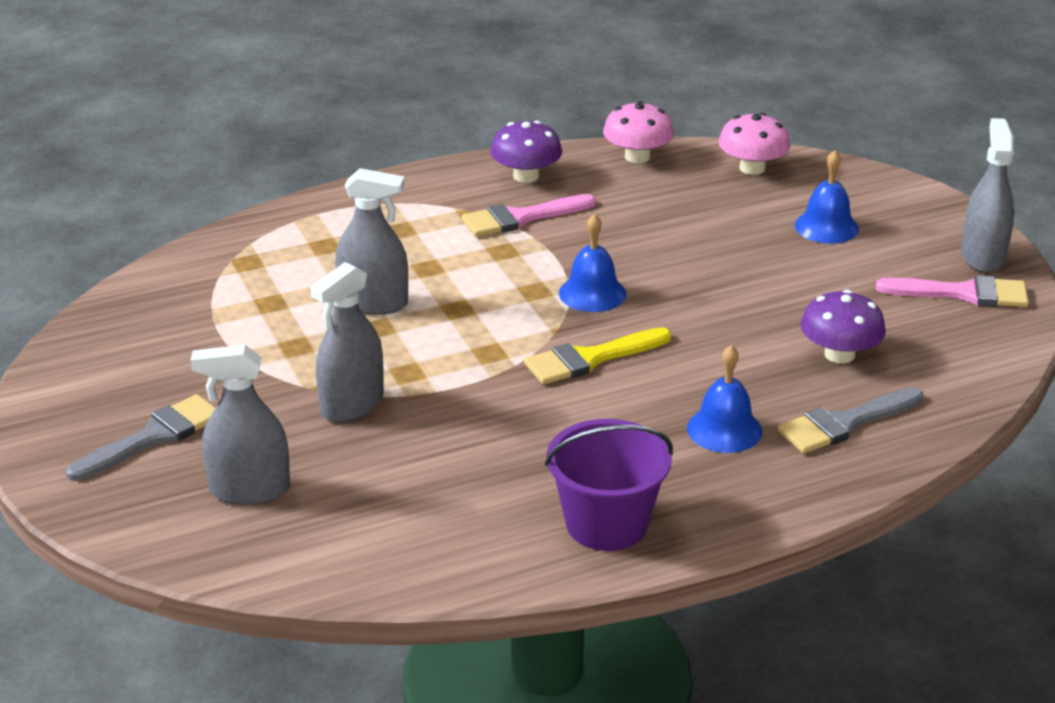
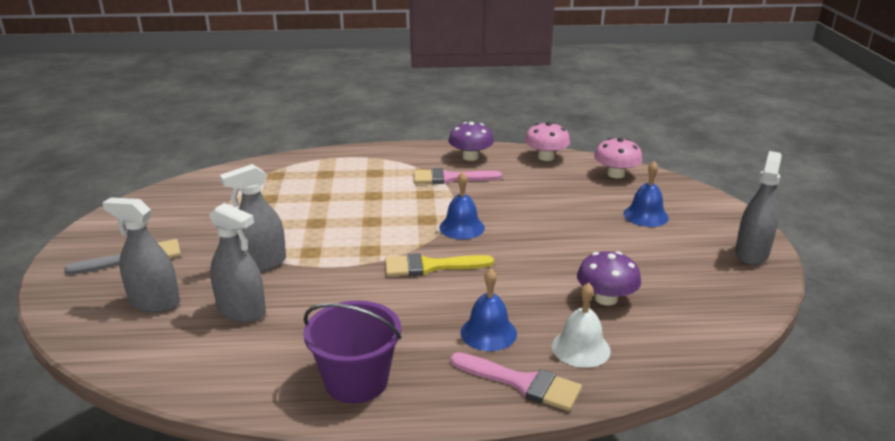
camera: 20 degrees right, 5 degrees down
grey spray bottle [335,168,408,315] -> grey spray bottle moved to [210,203,266,322]
grey brush [777,387,923,453] -> white bell [552,283,611,368]
pink brush [876,275,1029,307] -> pink brush moved to [450,352,582,411]

